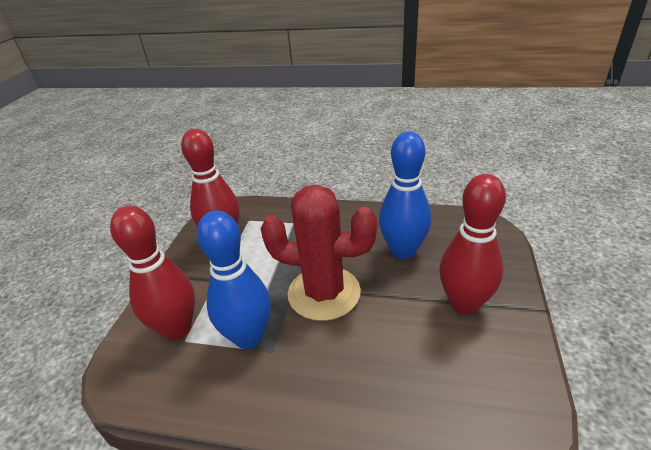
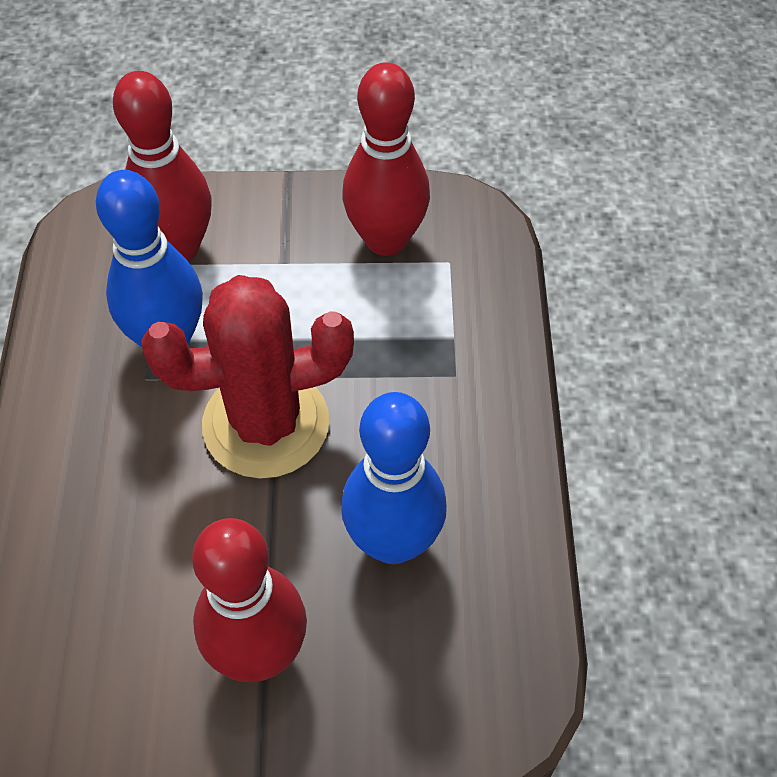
camera: 75 degrees right, 20 degrees up
red cactus [260,185,377,321] -> red cactus turned 75 degrees clockwise [141,275,354,479]

